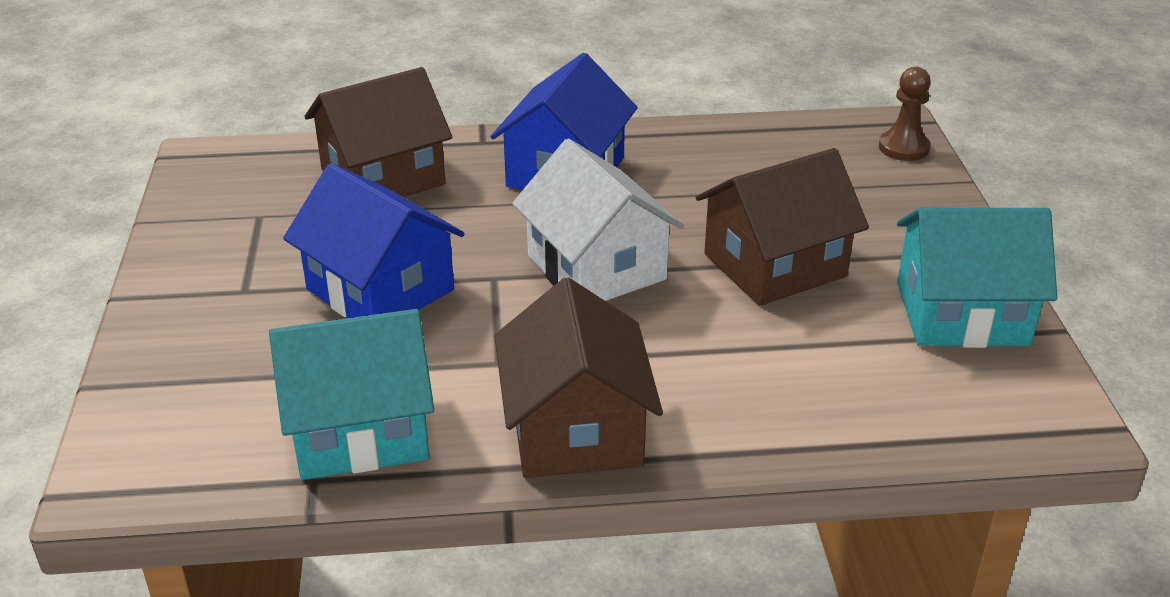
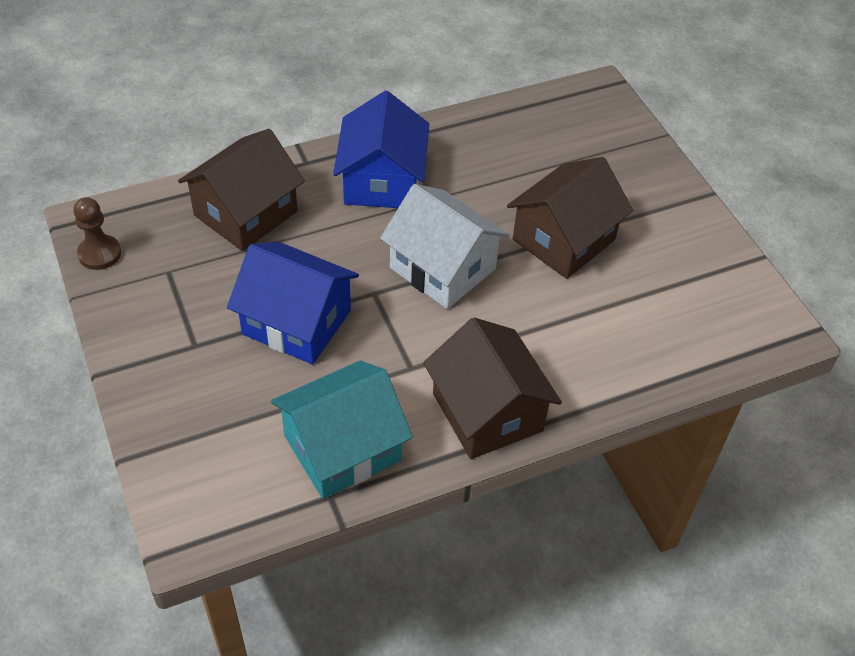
camera: 20 degrees left, 15 degrees up
brown pawn [879,67,931,161] -> brown pawn moved to [74,197,121,270]
turquoise house [897,208,1057,348] -> none

